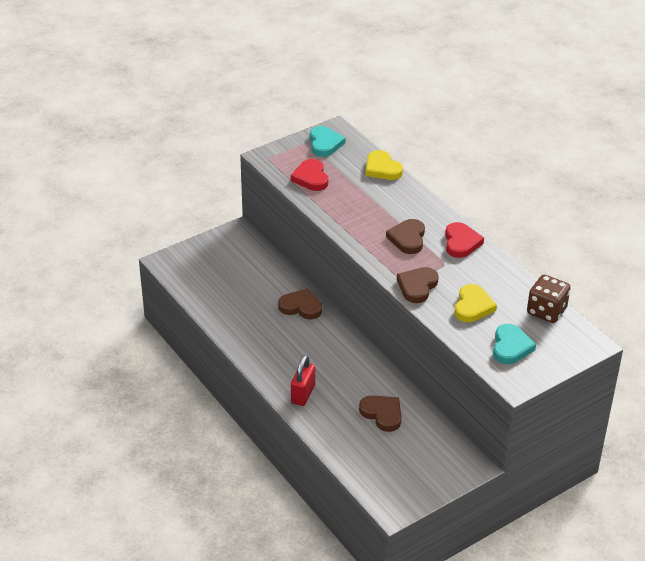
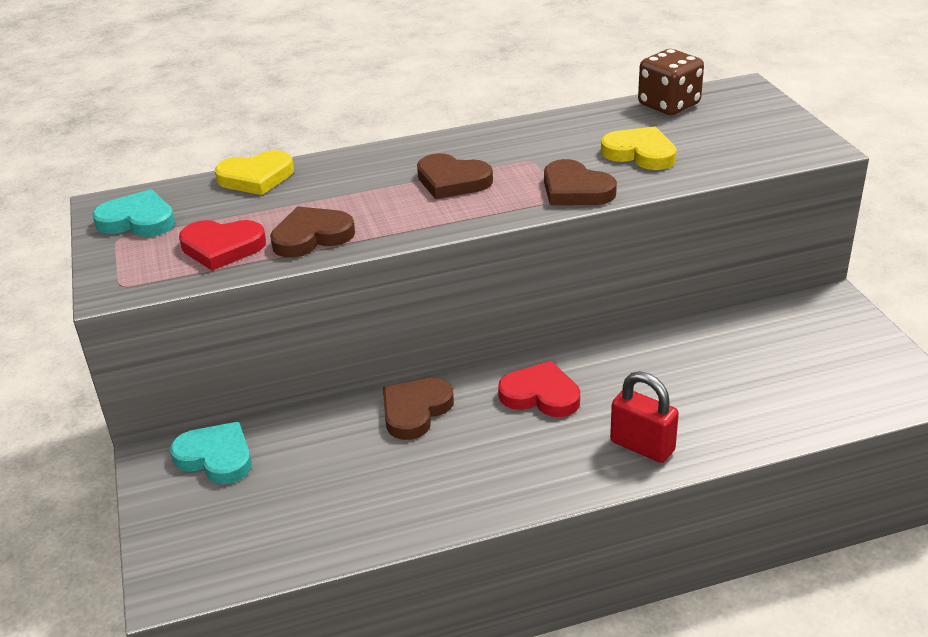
camera: 70 degrees left, 5 degrees down
brown heart [359,395,402,432] -> brown heart moved to [270,206,355,258]
red heart [445,222,484,258] -> red heart moved to [498,361,580,417]
turquoise heart [493,324,536,364] -> turquoise heart moved to [170,422,252,484]

